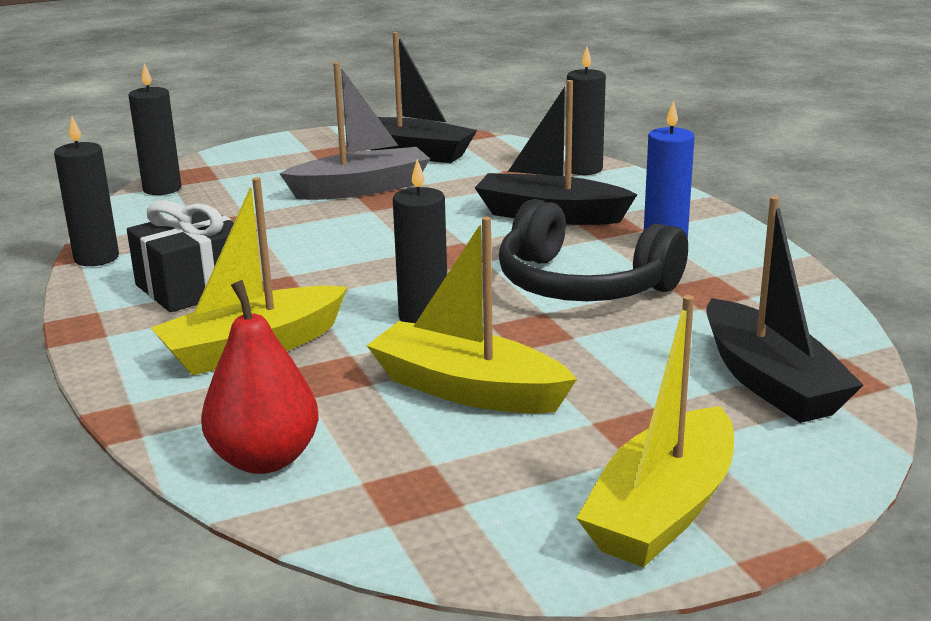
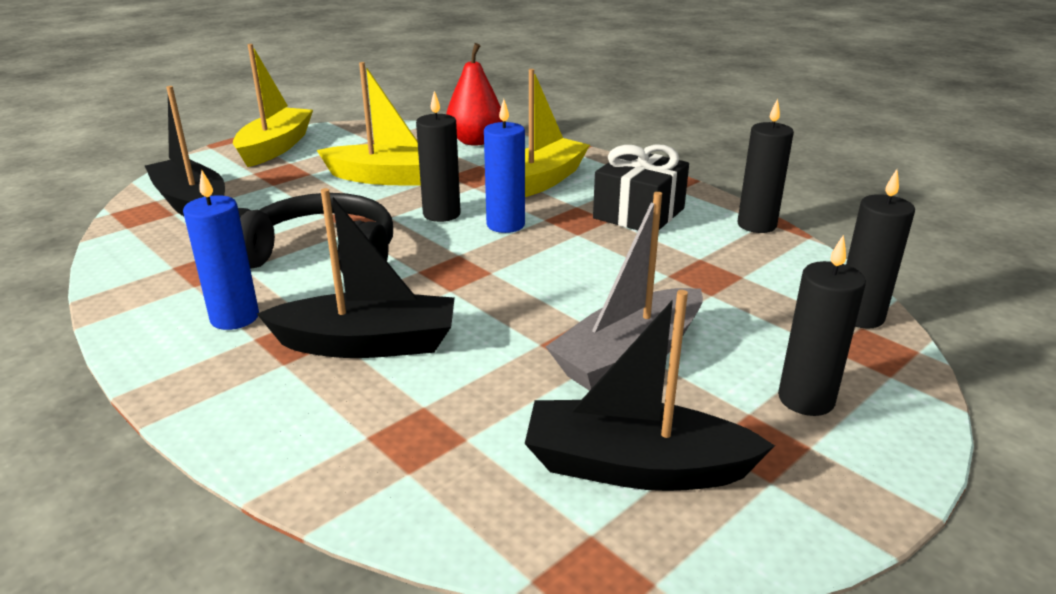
camera: 160 degrees right, 5 degrees up
black candle [567,47,606,175] -> black candle moved to [778,235,866,416]
none -> blue candle [484,99,525,233]

